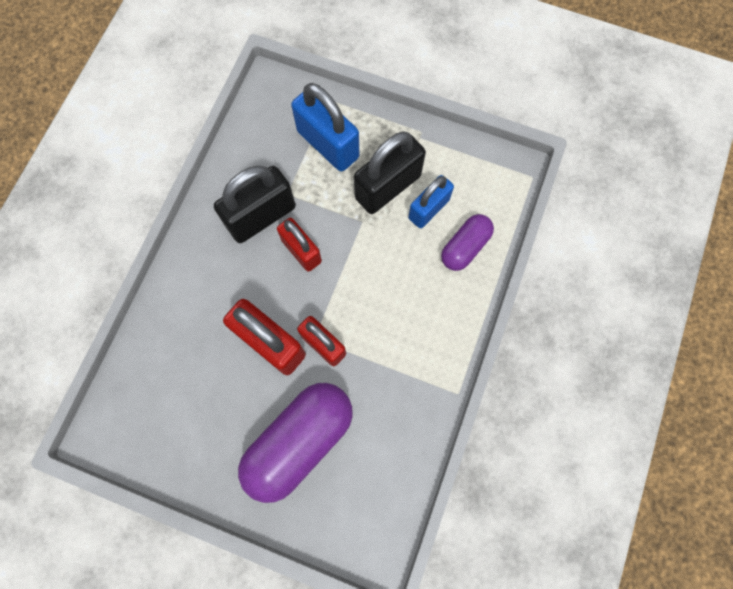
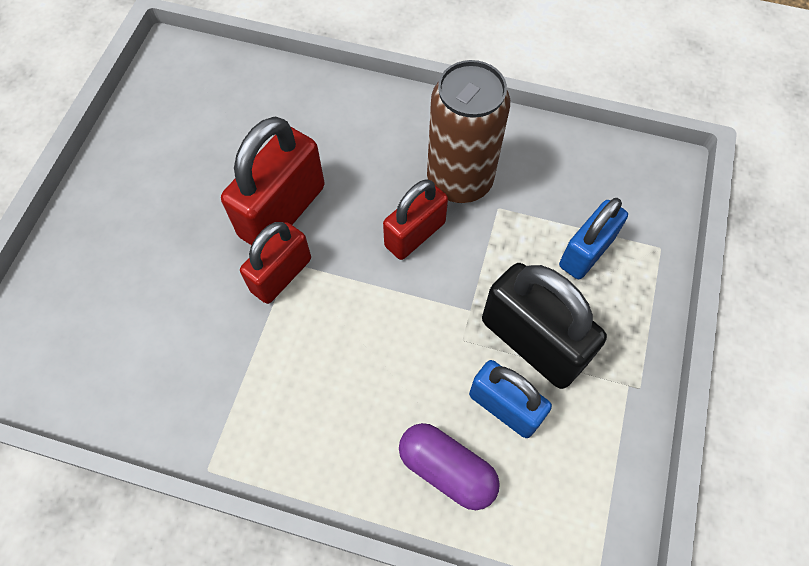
camera: 85 degrees right, 10 degrees down
black padlock [214,166,296,243] -> brown can [427,60,510,203]
purple capsule [238,383,353,503] -> none
blue padlock [291,83,359,172] -> blue padlock [559,198,628,279], size x0.65

